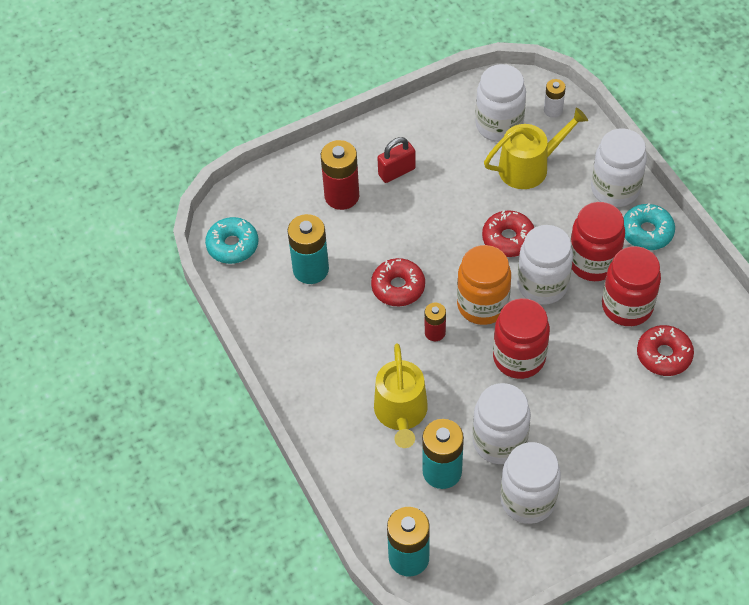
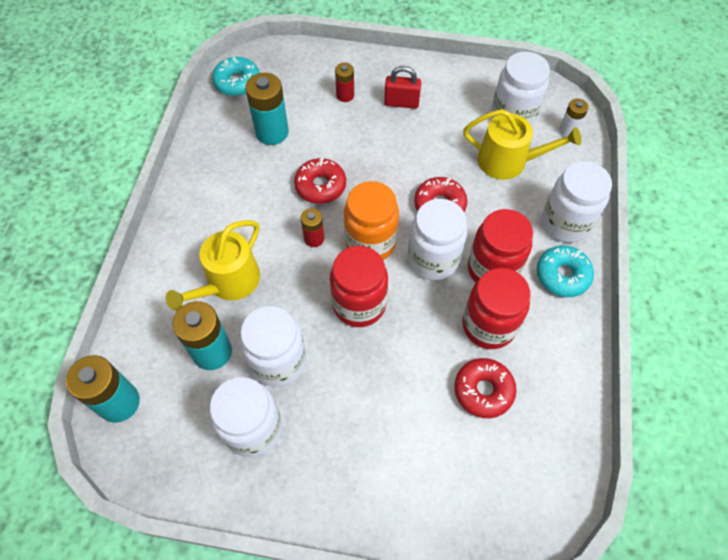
camera: 35 degrees right, 5 degrees up
red battery [321,140,359,210] -> red battery [335,63,354,102], size x0.56

